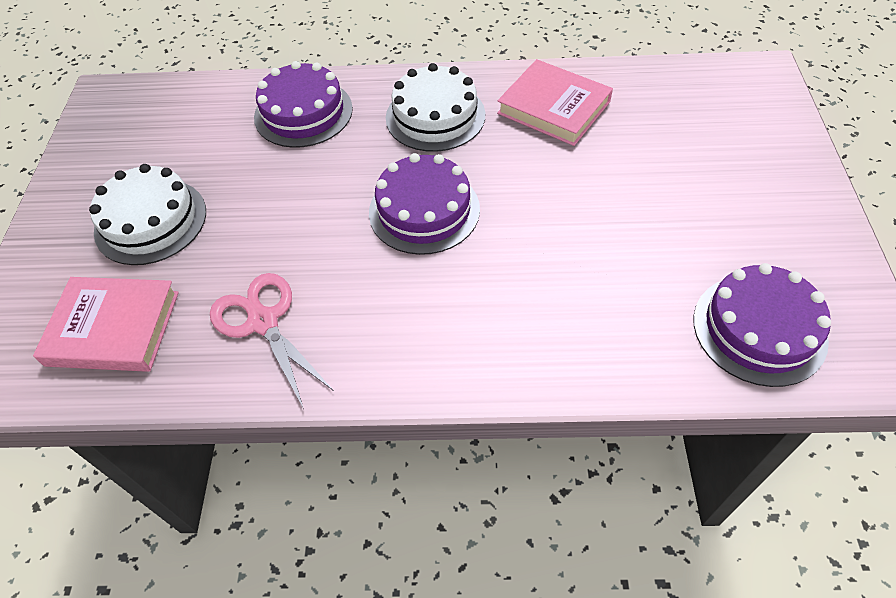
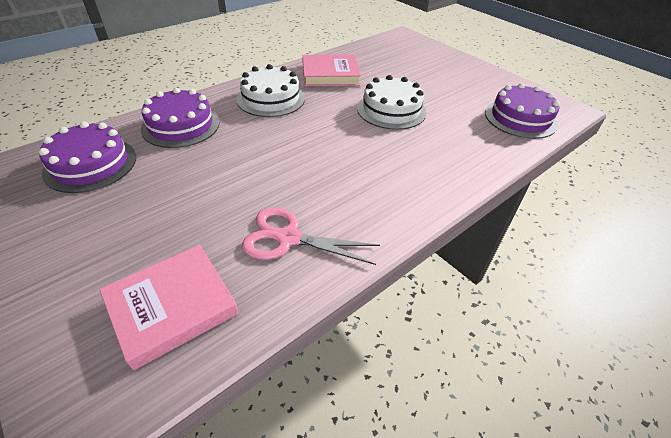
camera: 45 degrees left, 10 degrees down
white cake [89,164,206,265] -> white cake moved to [357,75,427,130]
purple cake [369,153,480,255] -> purple cake moved to [39,121,136,193]

